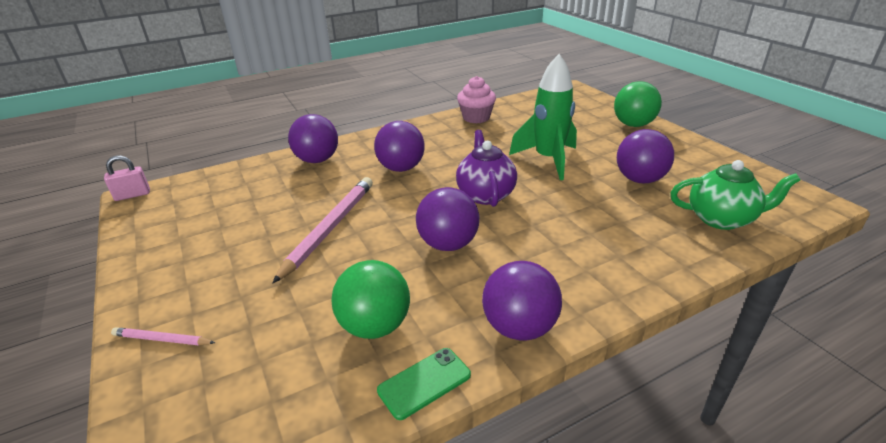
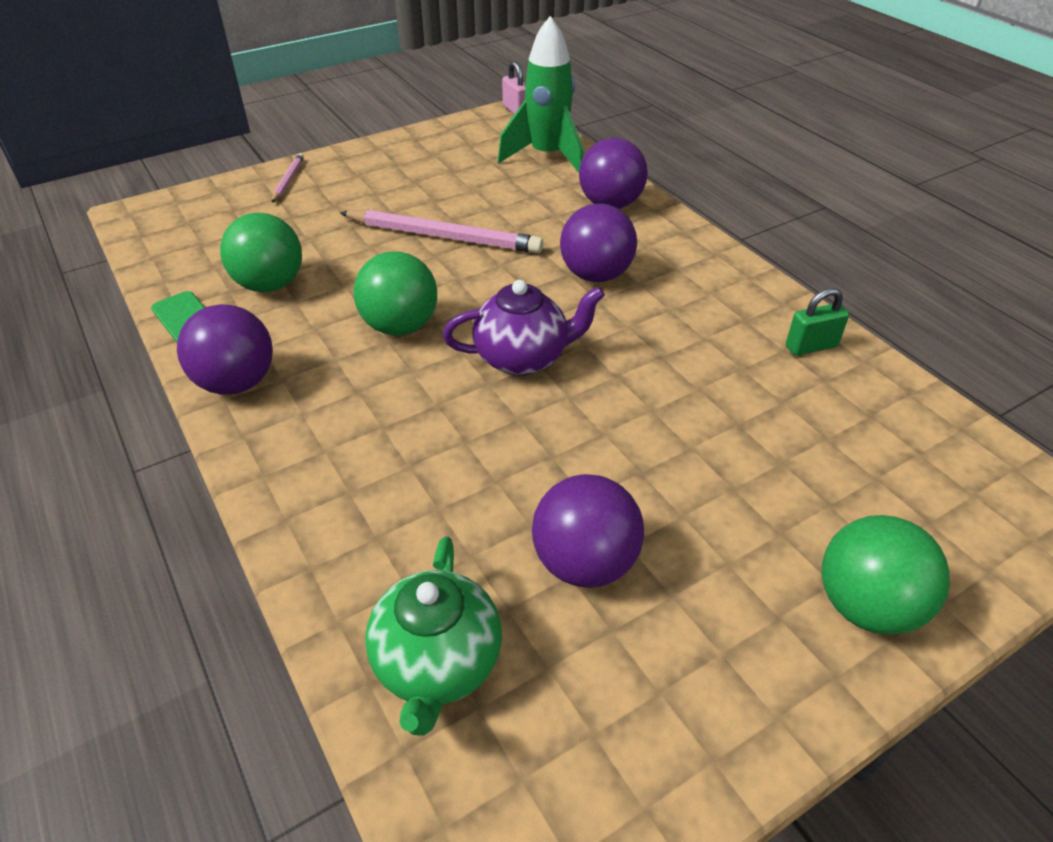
camera: 85 degrees right, 10 degrees up
purple ball [416,187,479,251] -> green ball [354,251,437,336]
pink cupcake [457,76,496,123] -> green padlock [786,288,849,356]
green rocket [509,54,577,180] -> green rocket moved to [498,16,584,173]

